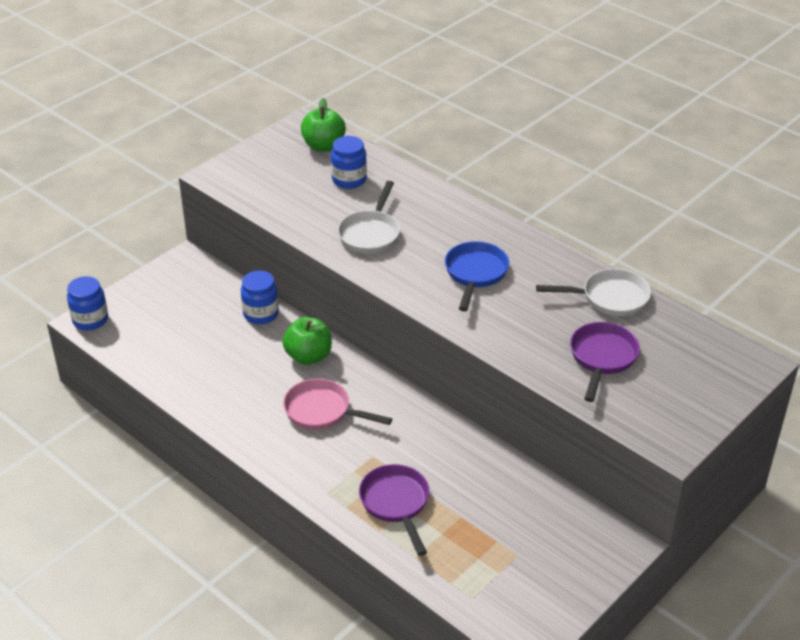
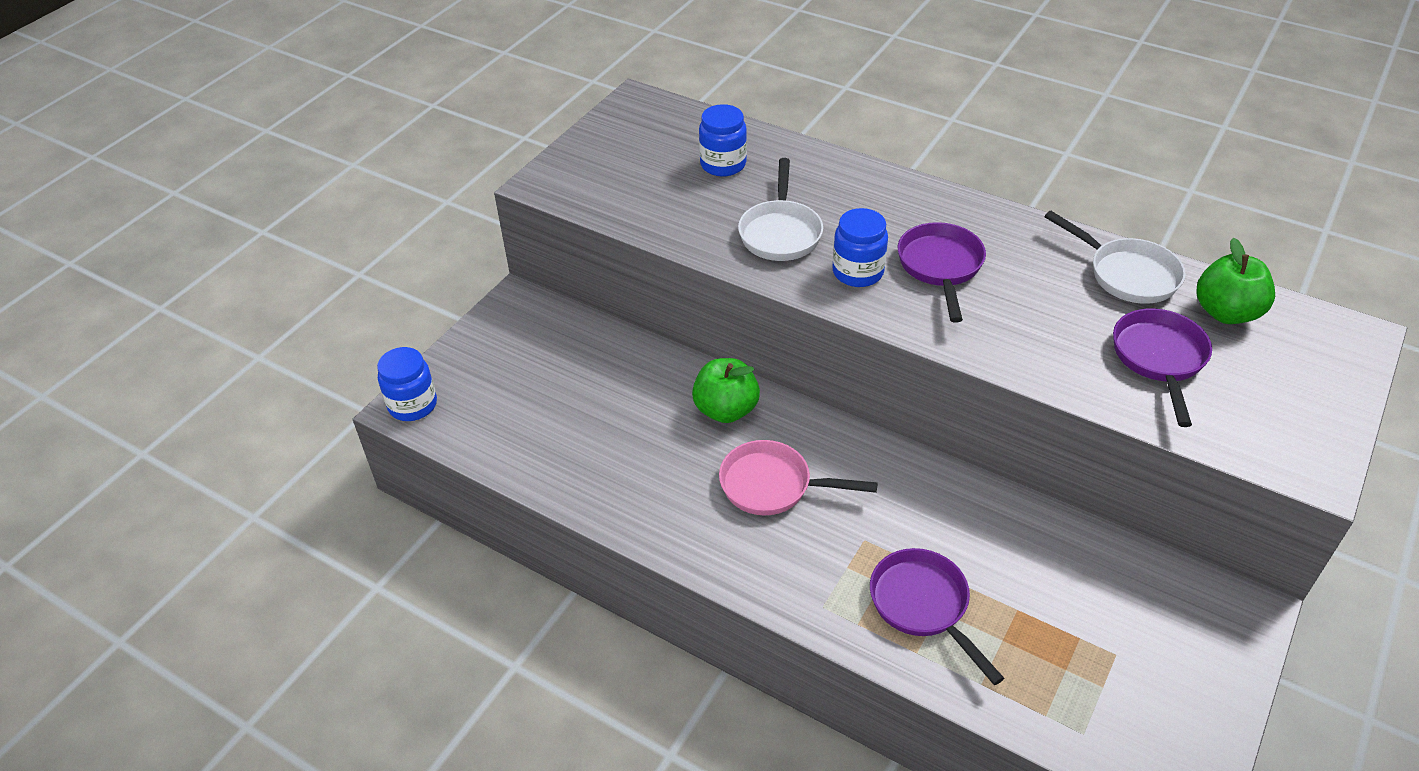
camera: 10 degrees left, 5 degrees up
blue jar [241,271,279,324] -> blue jar moved to [832,208,888,287]
green apple [301,98,346,152] -> green apple moved to [1196,238,1275,324]
blue pan [445,241,509,312] -> purple pan [898,222,986,323]
white pan [536,268,651,316] -> white pan turned 60 degrees clockwise [1044,211,1186,304]

